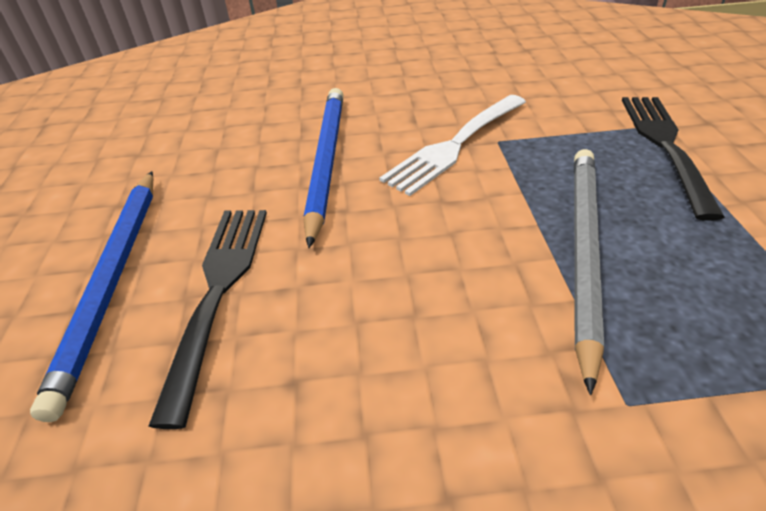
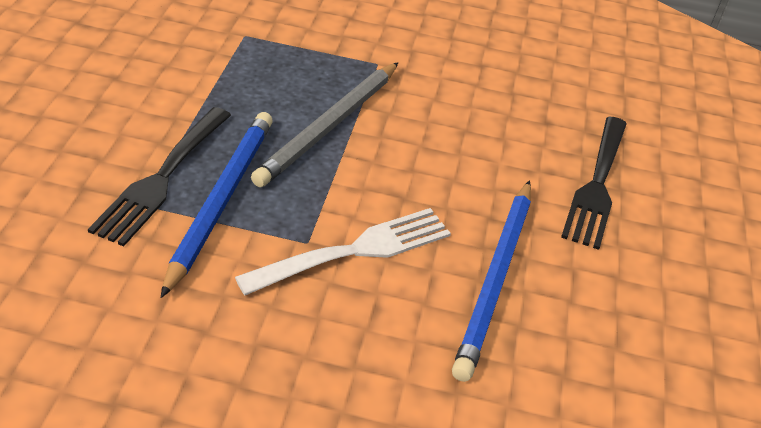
camera: 170 degrees left, 0 degrees up
blue pencil [30,171,153,422] -> blue pencil moved to [161,112,273,298]

